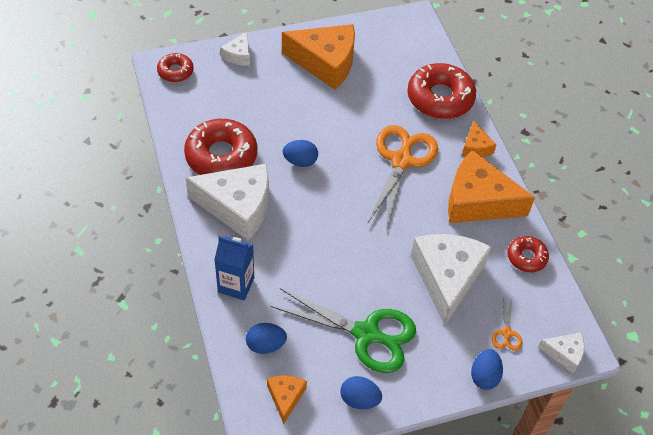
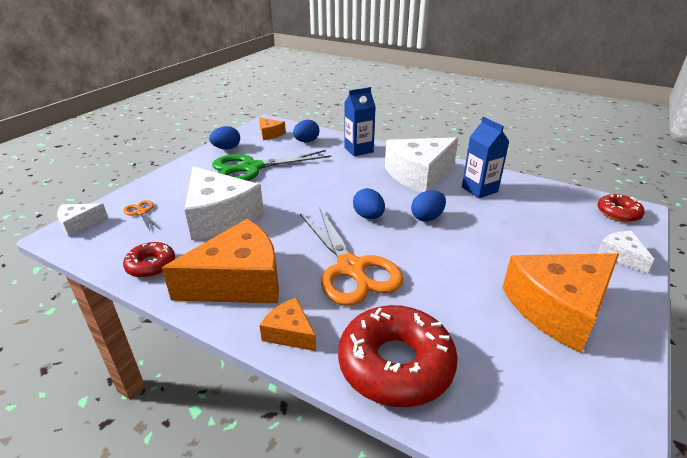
camera: 140 degrees right, 20 degrees down
red donut [184,119,257,175] -> blue carton [462,117,510,198]
blue egg [471,349,503,390] -> blue egg moved to [353,188,385,219]

